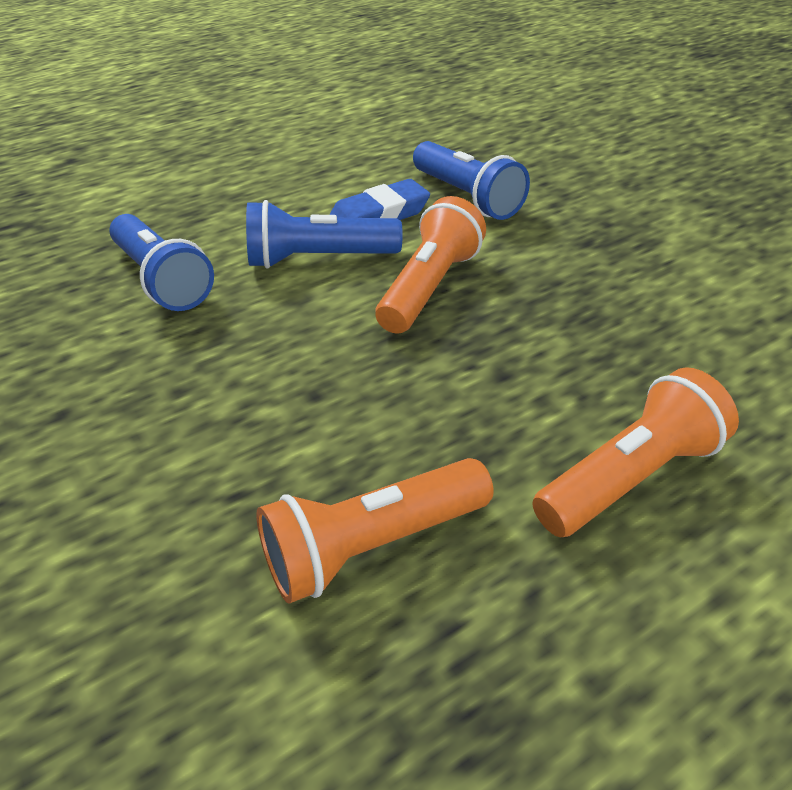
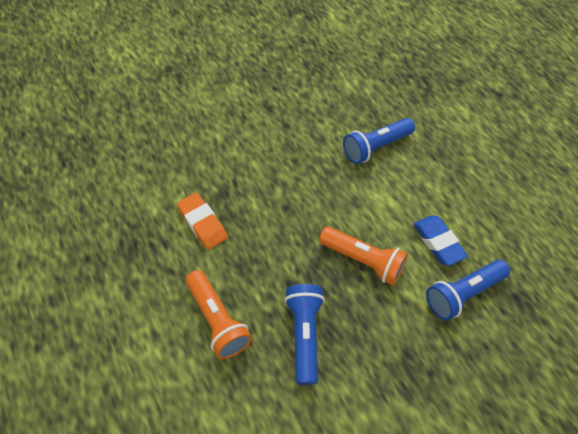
camera: 90 degrees right, 15 degrees up
blue flashlight [246,200,403,269] -> blue flashlight moved to [285,284,325,385]
orange flashlight [256,458,494,604] -> orange eraser [177,193,228,250]

